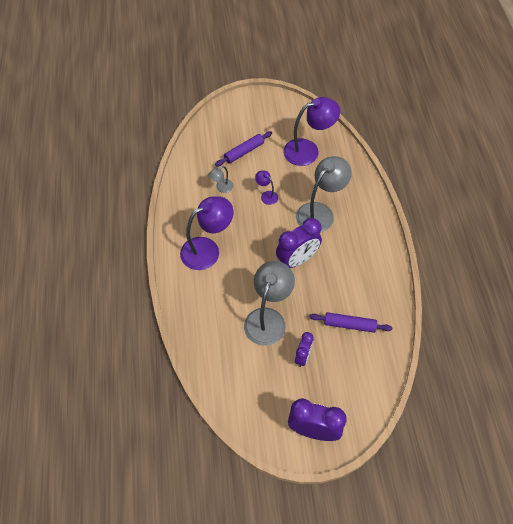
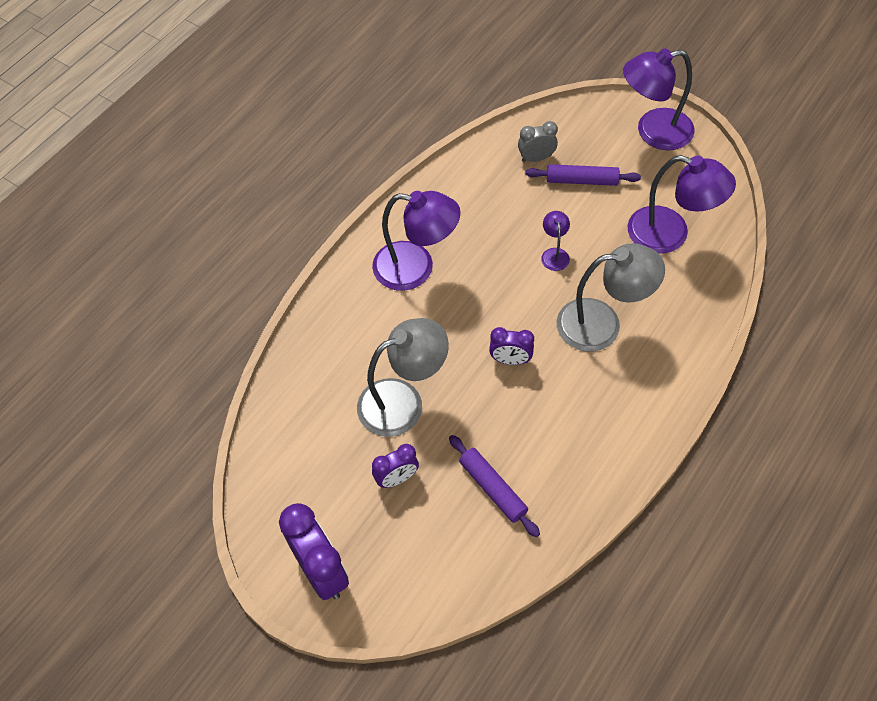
camera: 45 degrees right, 0 degrees up
grey lamp [208,166,233,193] -> none
purple clock [276,218,322,268] -> purple clock [489,327,534,365], size x0.57
none -> grey clock [518,121,558,162]
none -> purple lamp [623,48,695,150]

